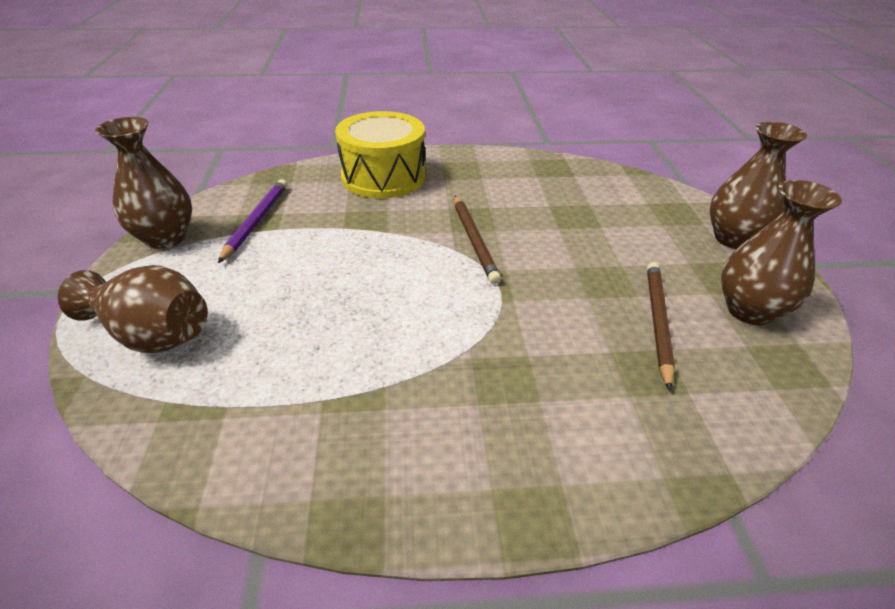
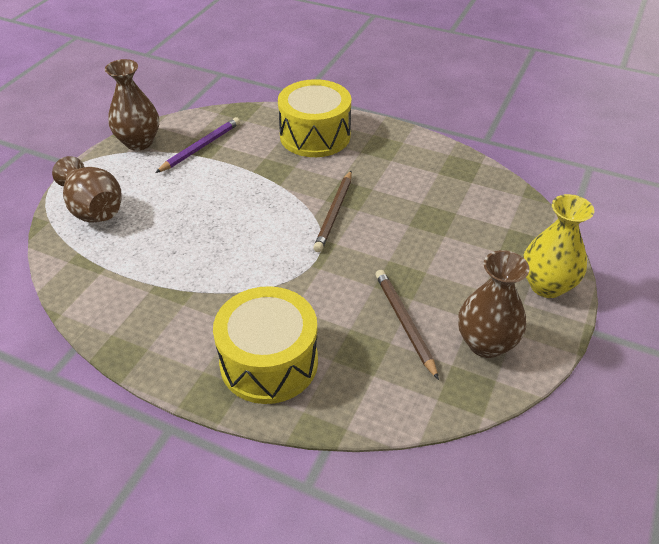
camera: 30 degrees right, 5 degrees up
brown pencil [647,262,675,391] -> brown pencil turned 60 degrees counterclockwise [375,270,439,380]
brown vase [710,122,807,249] -> yellow vase [523,194,594,298]
none -> yellow drum [213,286,318,404]

